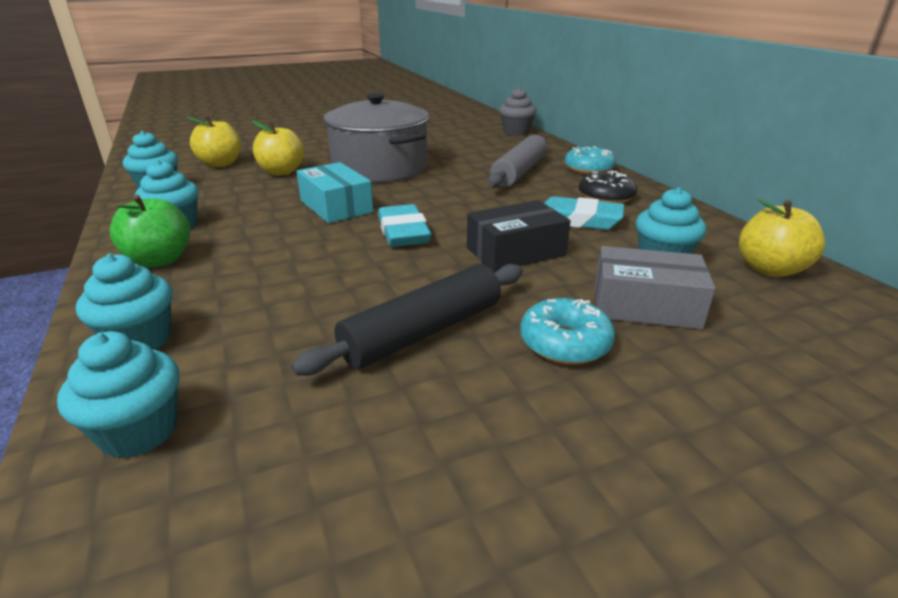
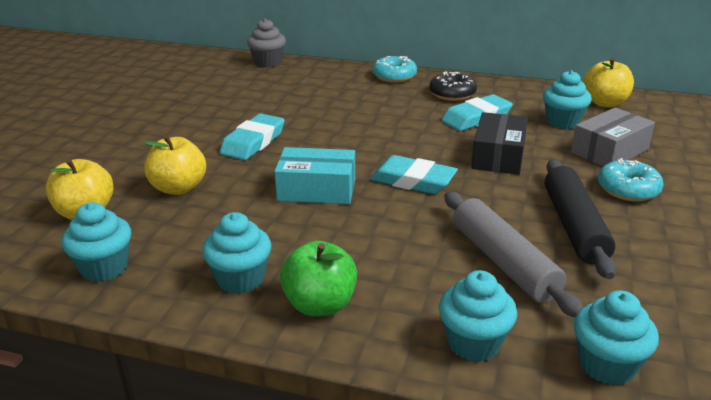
camera: 50 degrees left, 0 degrees up
grey pot [324,93,429,182] -> turquoise eraser [220,113,285,160]
grey rolling pin [488,135,547,188] -> grey rolling pin moved to [445,192,583,317]

